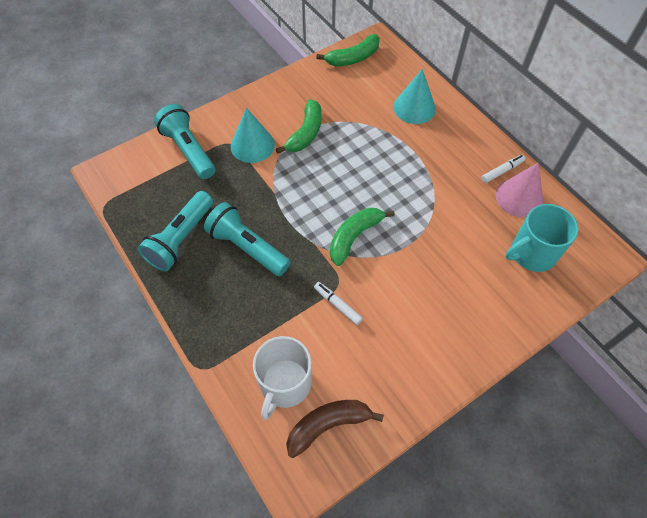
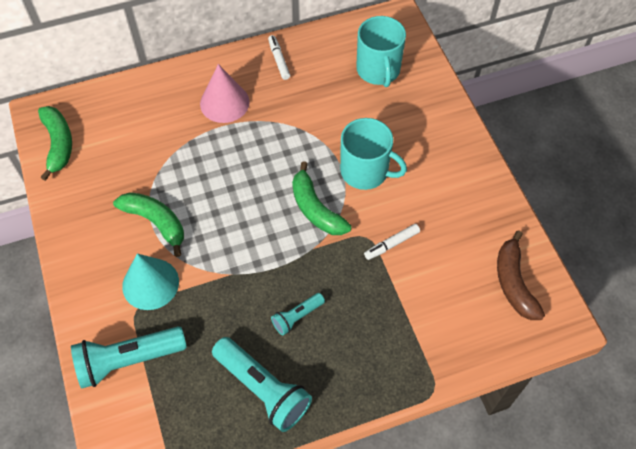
camera: 75 degrees left, 0 degrees up
turquoise flashlight [204,202,290,276] -> turquoise flashlight [271,293,325,335], size x0.53
white mug [253,336,312,420] -> none
turquoise cone [393,69,436,124] -> none
pink cone [496,163,543,218] -> pink cone moved to [200,64,250,123]
none -> turquoise mug [340,118,407,190]

